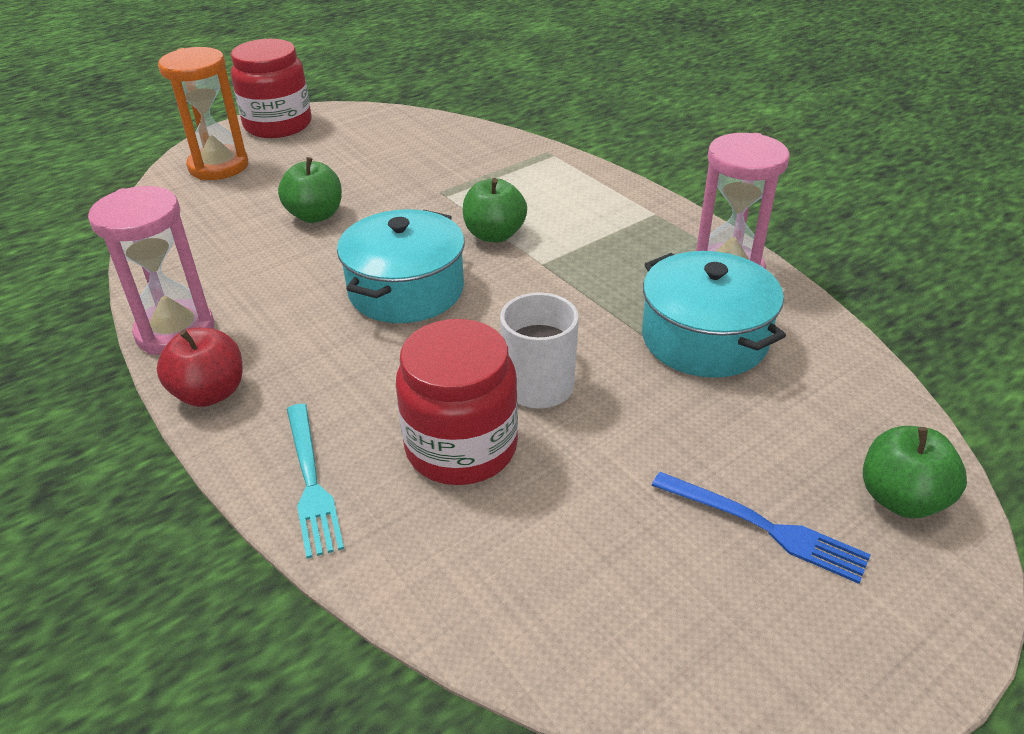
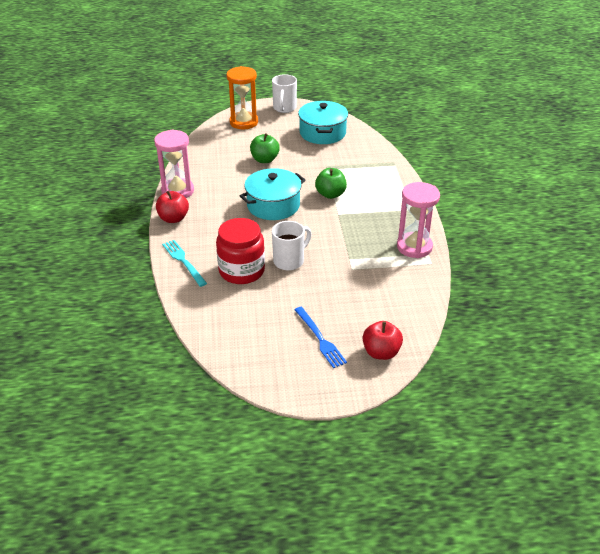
camera: 30 degrees right, 0 degrees up
red jar [231,39,312,138] -> white mug [272,74,297,113]
turquoise fork [287,404,344,559] -> turquoise fork turned 135 degrees clockwise [162,240,207,287]
turquoise pot [642,251,786,378] -> turquoise pot moved to [298,101,348,144]
green apple [863,426,967,518] -> red apple [363,321,403,360]

